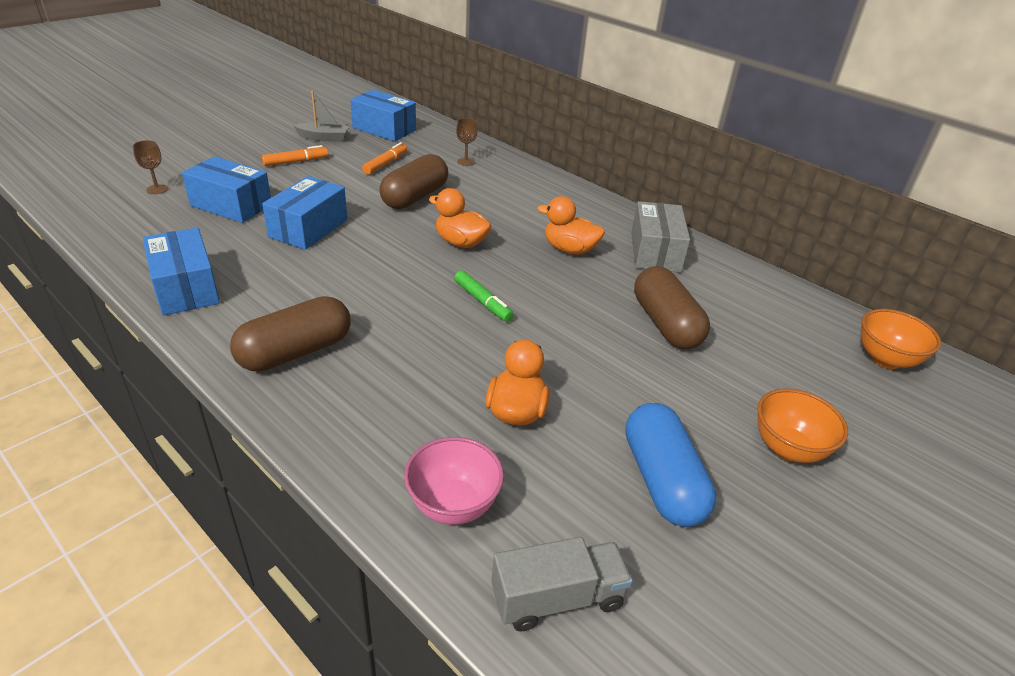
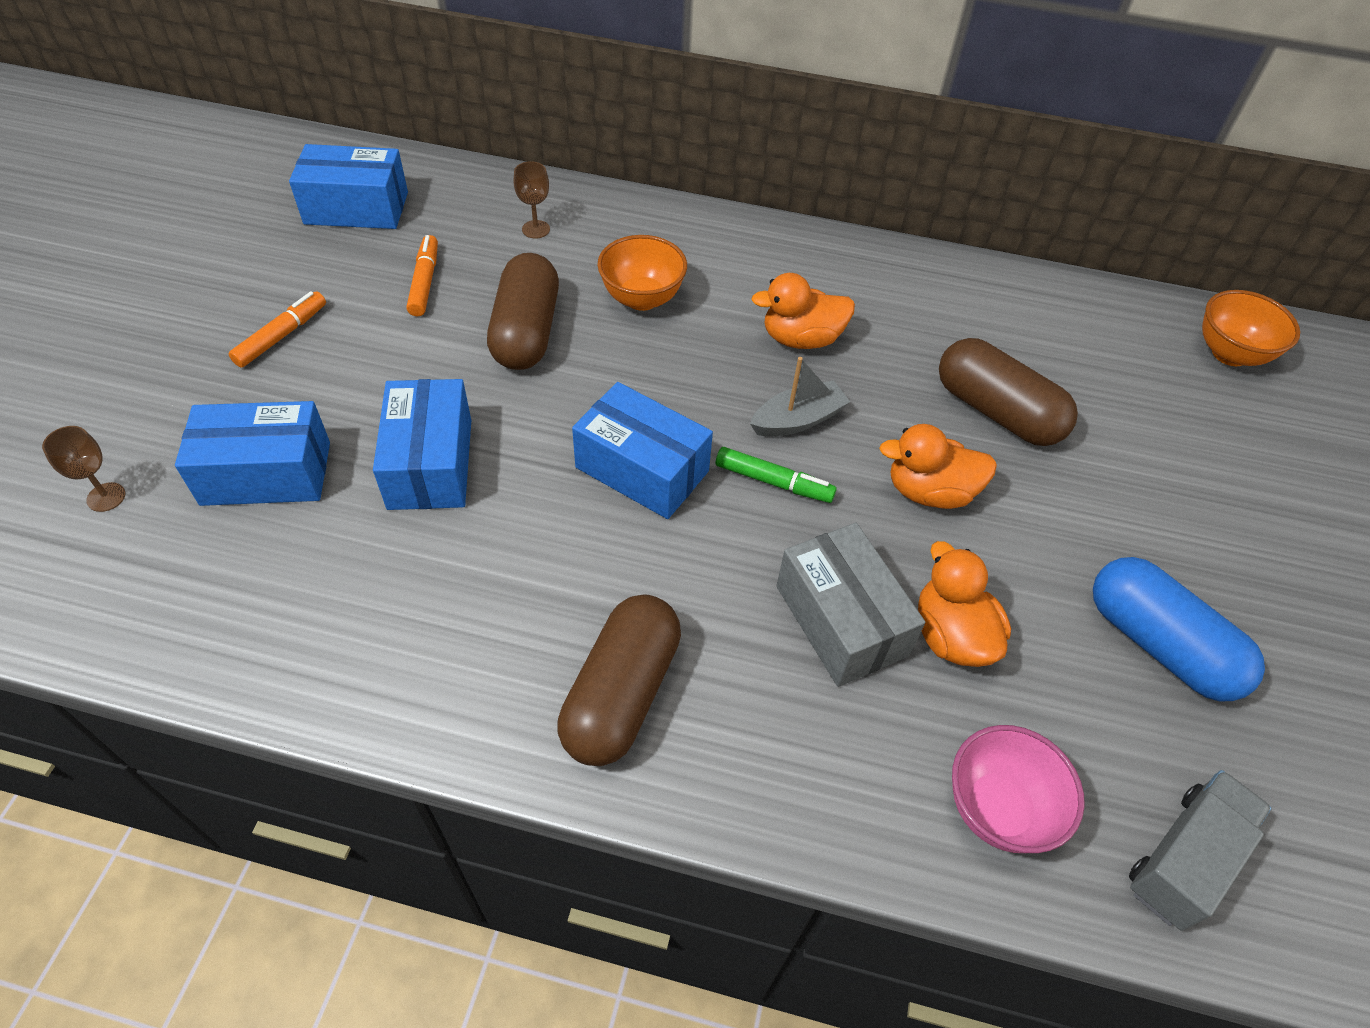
camera: 30 degrees left, 15 degrees up
blue box [143,228,220,315] -> blue box moved to [572,382,713,519]
grey boat [293,91,349,142] -> grey boat moved to [750,357,850,437]
orange duck [429,188,491,248] -> orange duck moved to [879,424,997,509]
grey box [631,201,690,273] -> grey box moved to [776,523,925,687]
orange bowl [757,389,848,463] -> orange bowl moved to [597,235,687,311]

